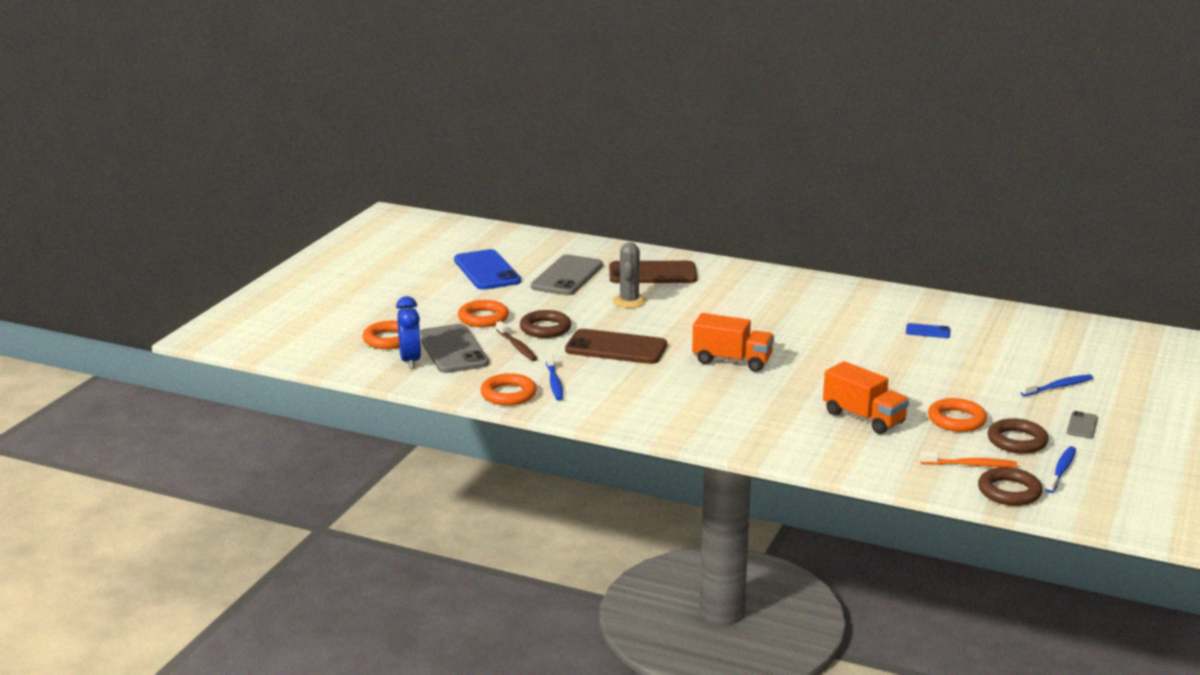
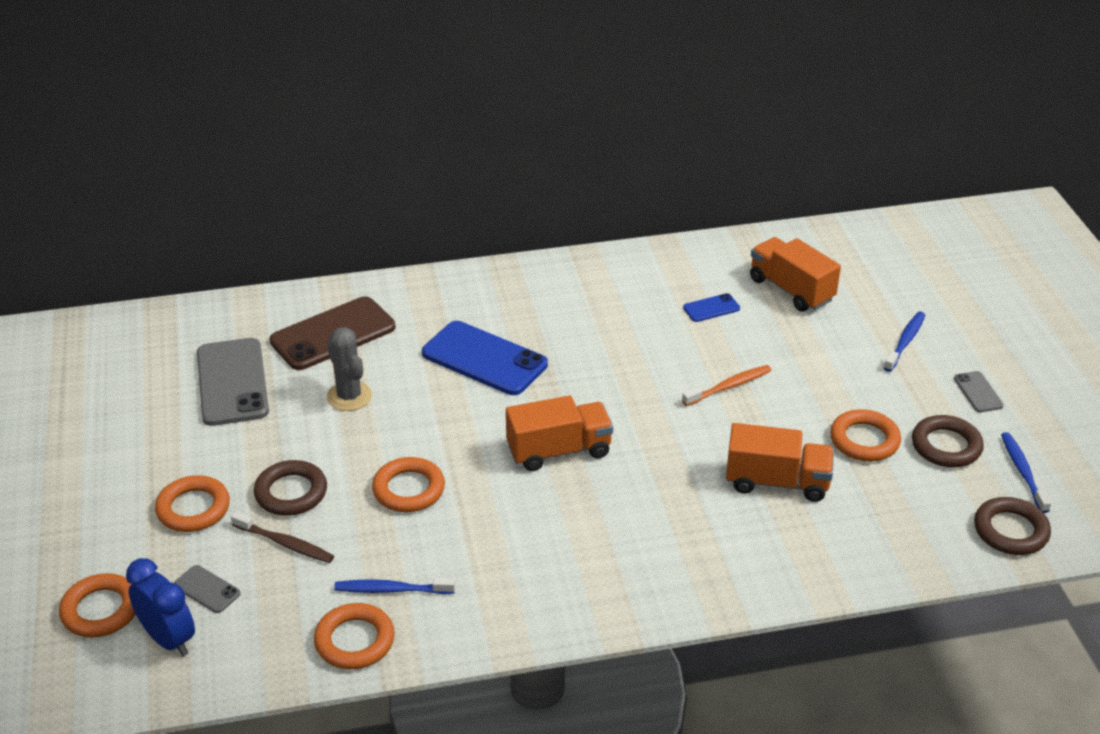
camera: 35 degrees left, 15 degrees up
grey phone [420,324,489,373] -> grey phone [174,565,241,613], size x0.46
blue phone [454,249,521,290] -> blue phone moved to [422,321,548,395]
blue toothbrush [546,354,563,401] -> blue toothbrush turned 135 degrees clockwise [334,578,455,594]
brown phone [565,329,667,364] -> orange ring [372,457,445,512]
orange toothbrush [920,451,1017,467] -> orange toothbrush moved to [682,365,772,406]
none -> orange truck [750,237,841,312]

